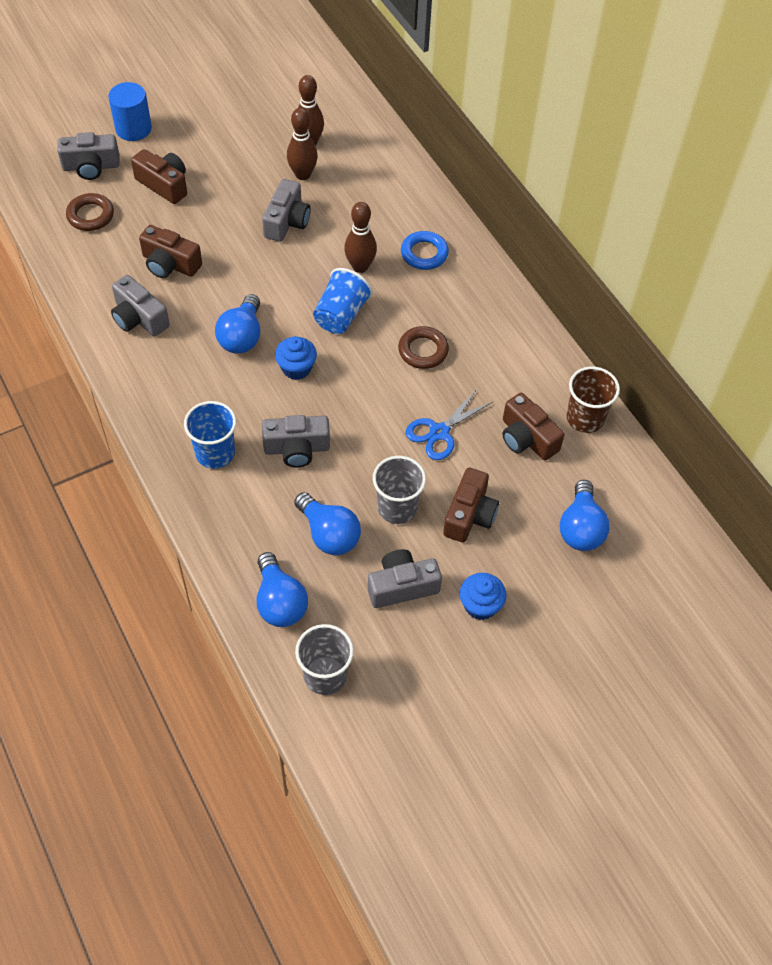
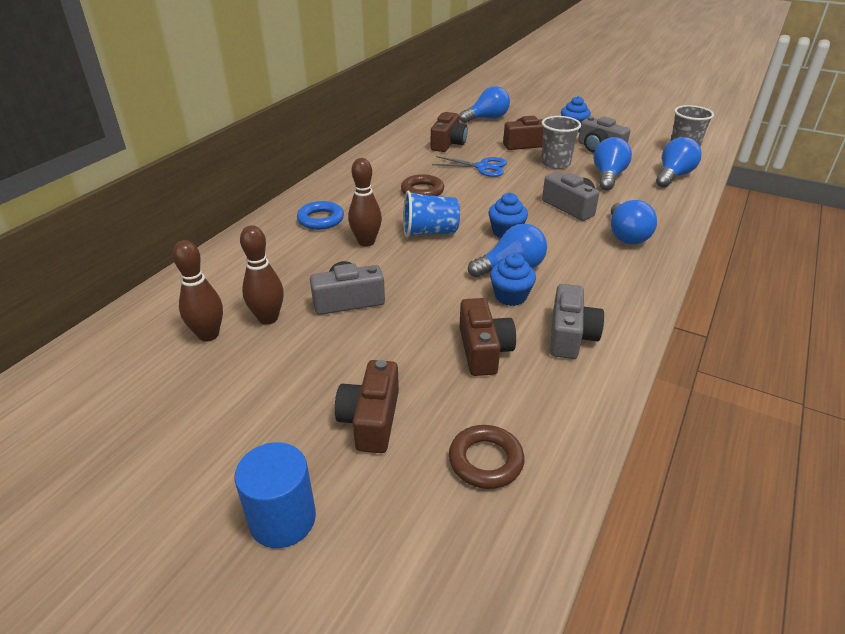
camera: 120 degrees left, 20 degrees down
grey camera [57,132,120,180] -> none
blue cup [184,401,236,469] -> blue light bulb [611,200,657,244]
brown cup [566,367,620,433] -> none
none -> blue cupcake [490,253,536,306]

